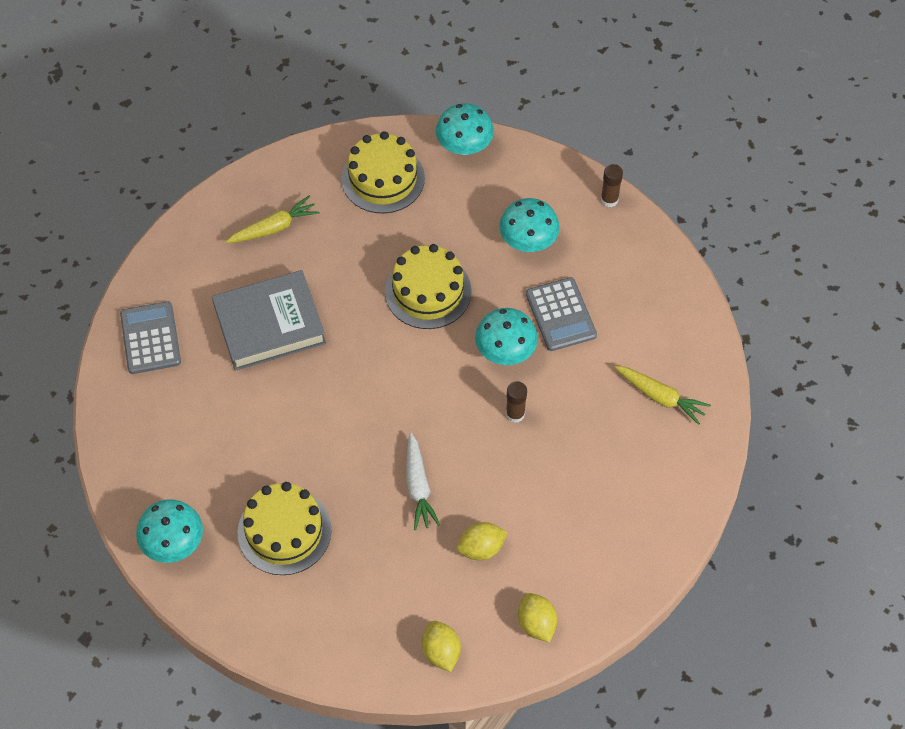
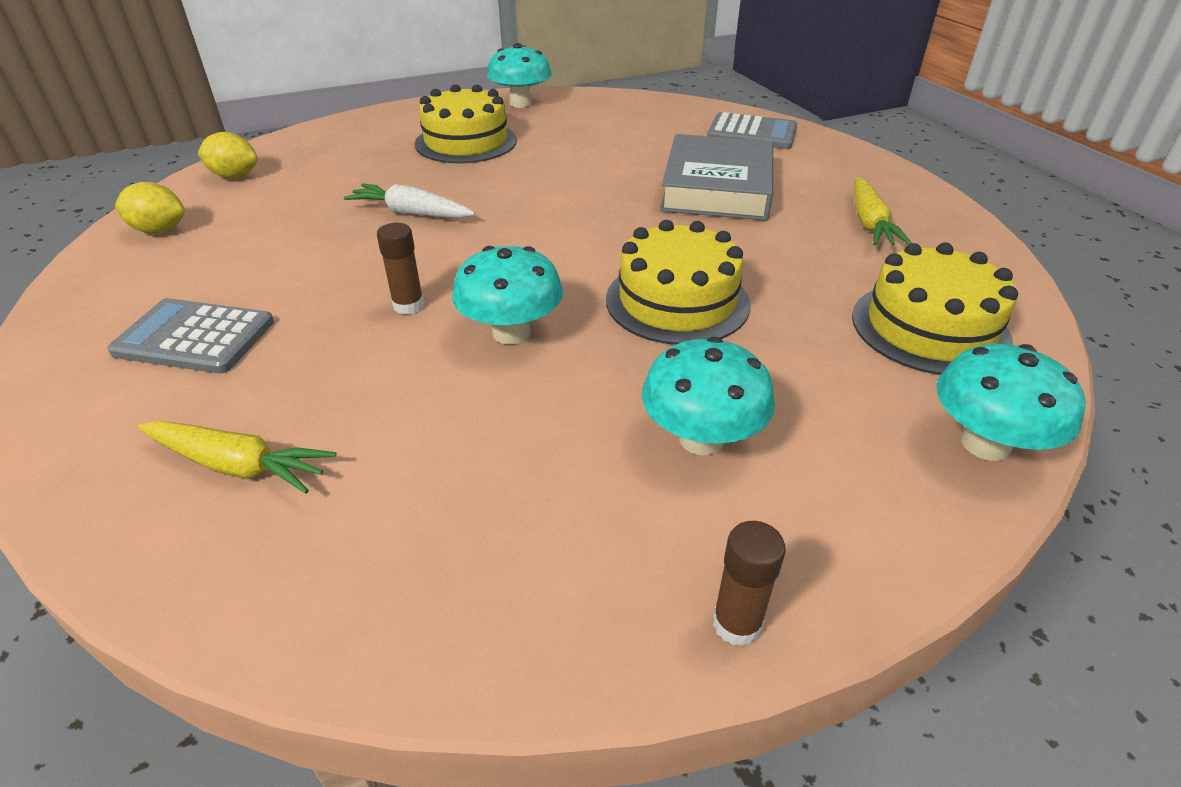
camera: 120 degrees right, 20 degrees down
yellow lemon [457,522,508,560] -> none
grey calculator [526,277,597,351] -> grey calculator moved to [107,298,274,374]
yellow carrot [614,365,711,425] -> yellow carrot turned 135 degrees counterclockwise [138,421,336,494]

